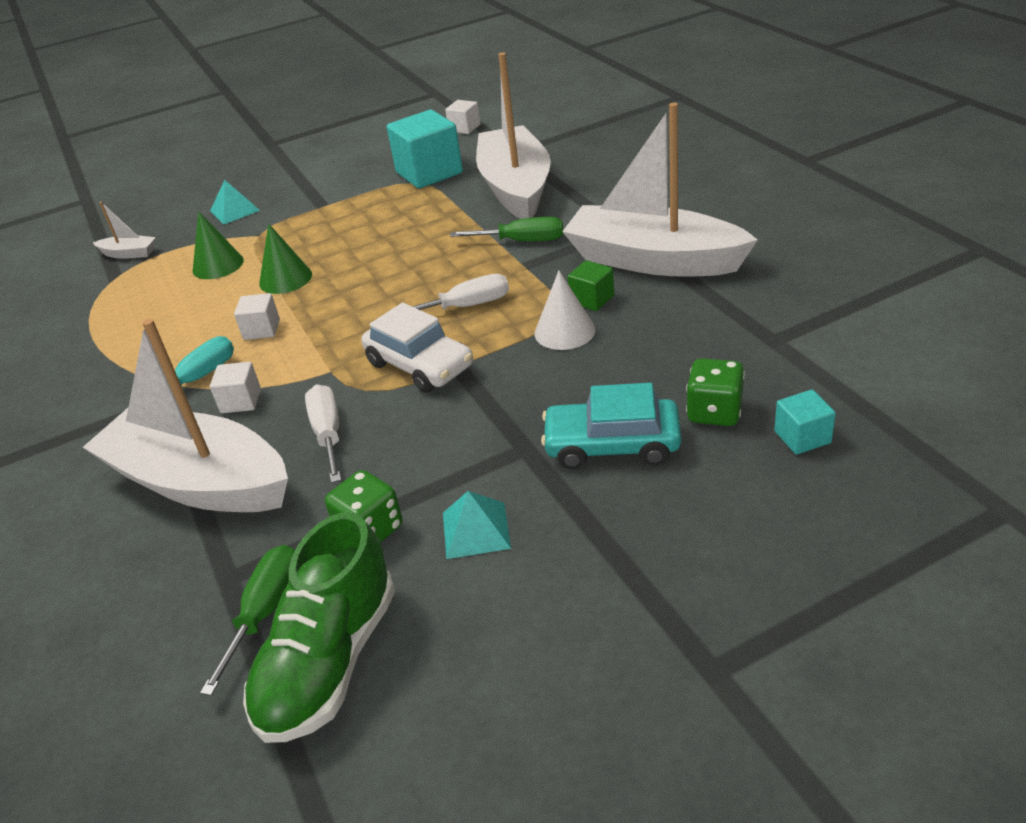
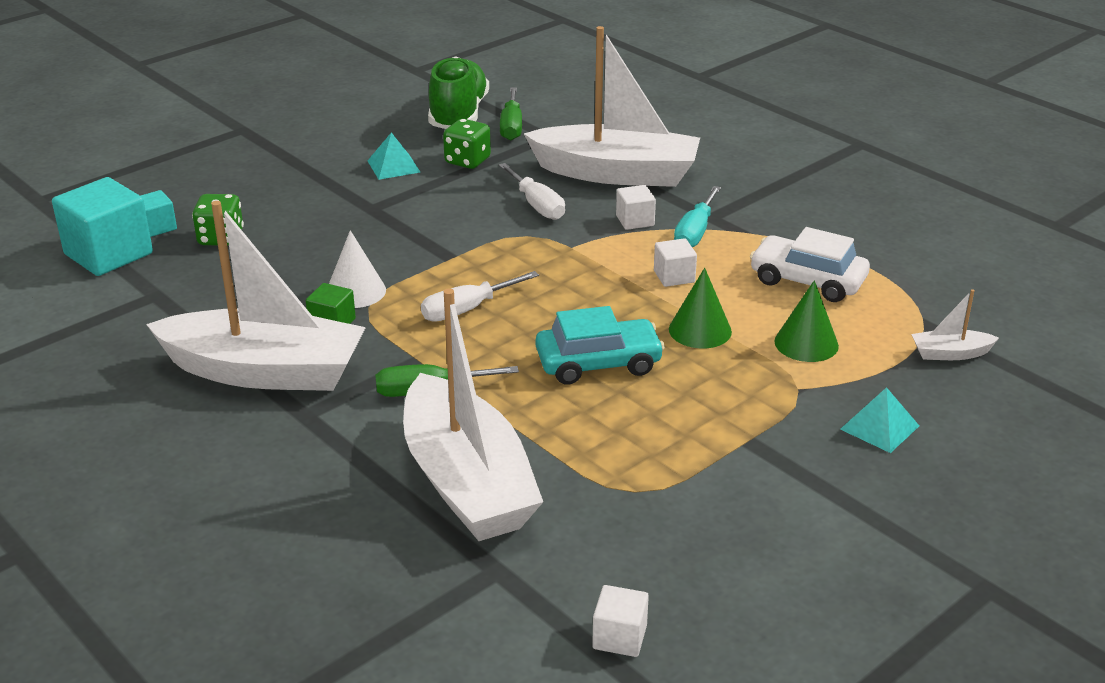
camera: 160 degrees right, 5 degrees down
white car [361,302,473,393] -> white car moved to [750,227,870,302]
turquoise cube [387,110,463,189] -> turquoise cube moved to [52,177,153,276]
turquoise car [541,383,681,469] -> turquoise car moved to [535,306,665,385]

